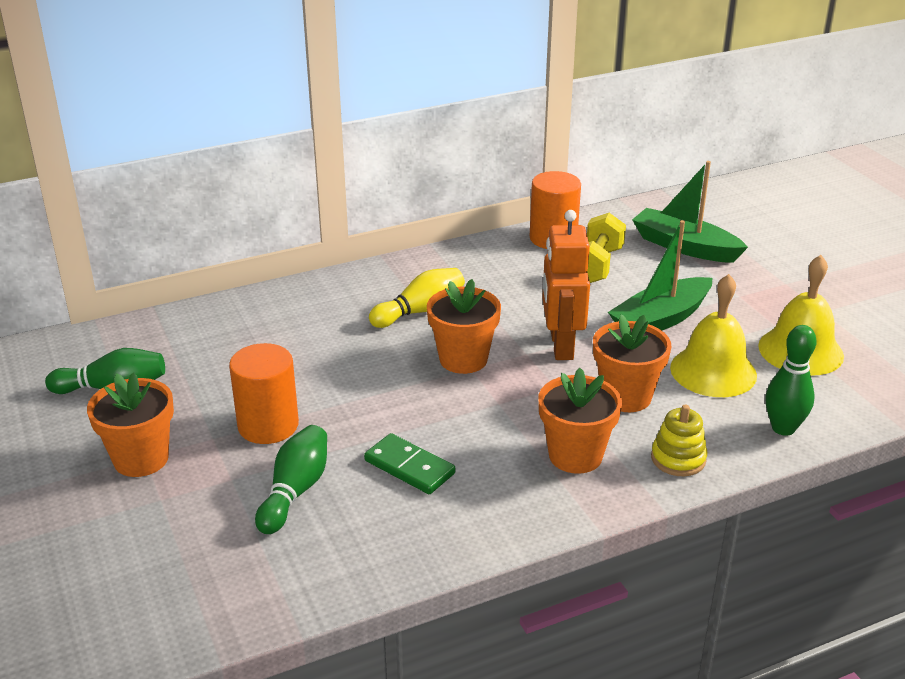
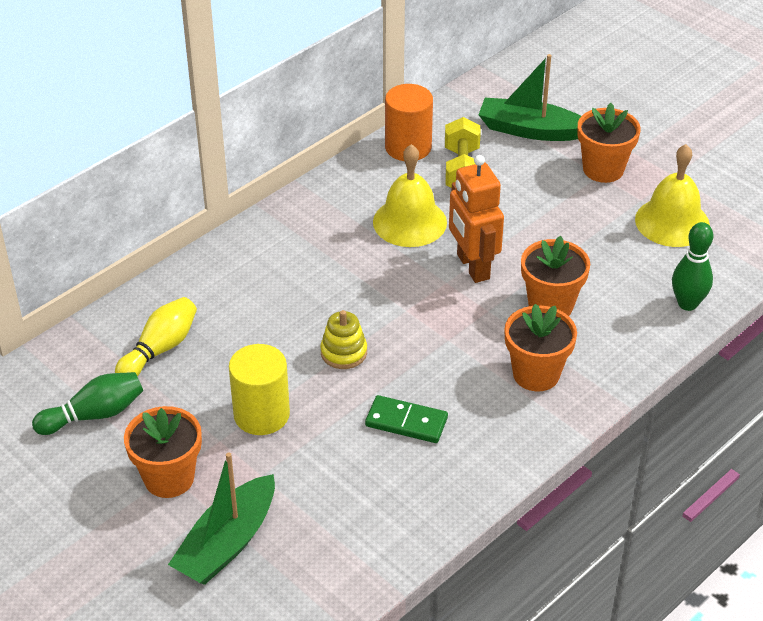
camera: 20 degrees left, 10 degrees up
orange cylinder [229,343,299,444] -> yellow cylinder [229,344,290,435]
green bowling pin [255,425,327,534] -> none
yellow bowling pin [369,268,465,328] -> yellow bowling pin moved to [115,297,197,377]
orange flower pot [427,279,501,374] -> orange flower pot moved to [577,103,641,183]
green boat [608,220,712,331] -> green boat moved to [168,452,275,585]
yellow stacking toy [651,404,707,476] -> yellow stacking toy moved to [320,310,367,369]
yellow bell [670,274,757,397] -> yellow bell moved to [373,144,447,247]

